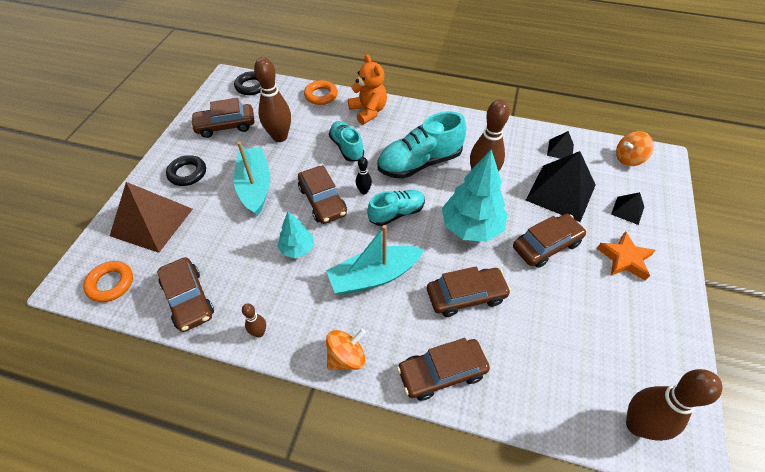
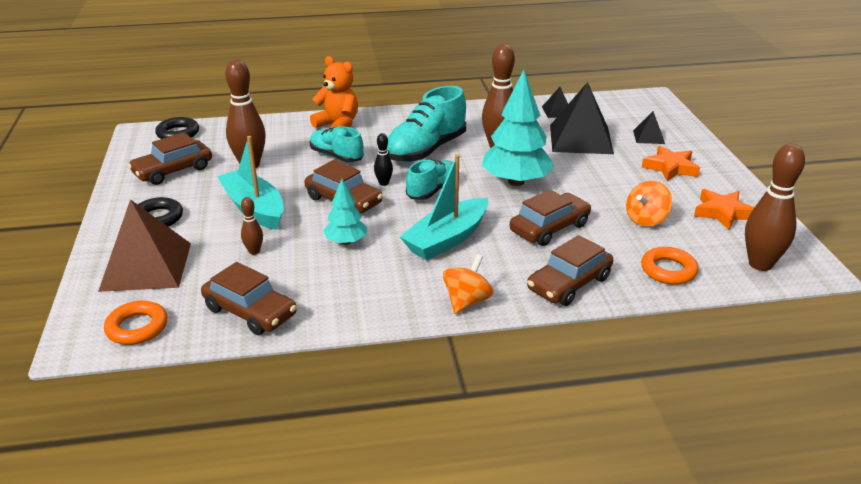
camera: 25 degrees left, 20 degrees down
brown bowling pin [242,303,266,337] -> brown bowling pin moved to [241,197,263,255]
orange ring [304,80,338,105] -> orange ring moved to [641,247,698,285]
brown car [513,214,586,268] -> none
orange spinning top [616,131,654,166] -> orange spinning top moved to [626,181,672,227]
none -> orange star [694,189,754,230]

